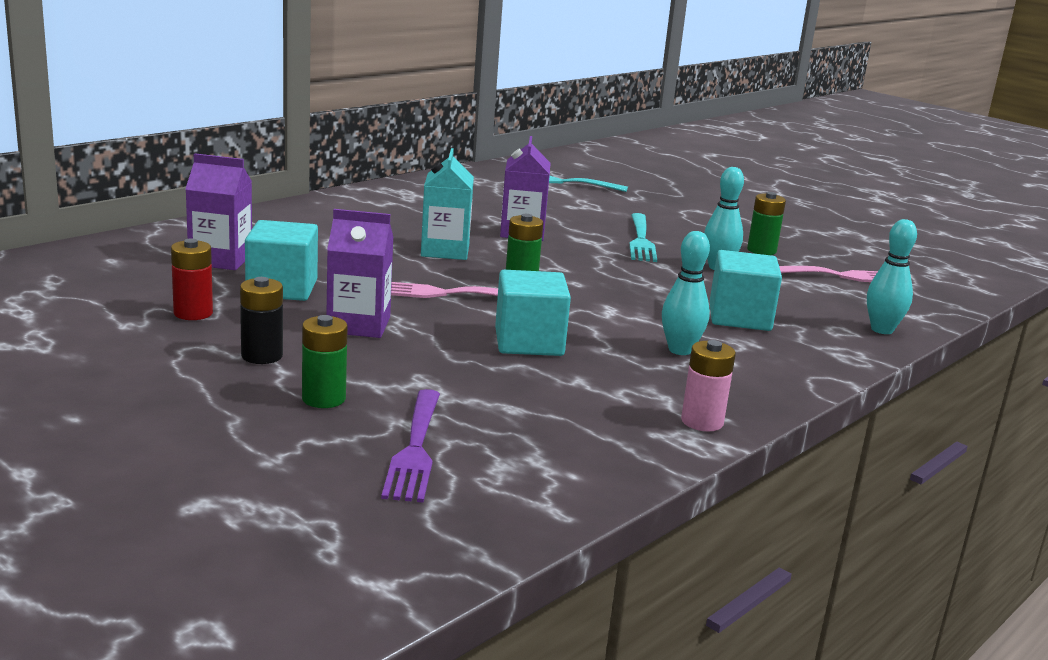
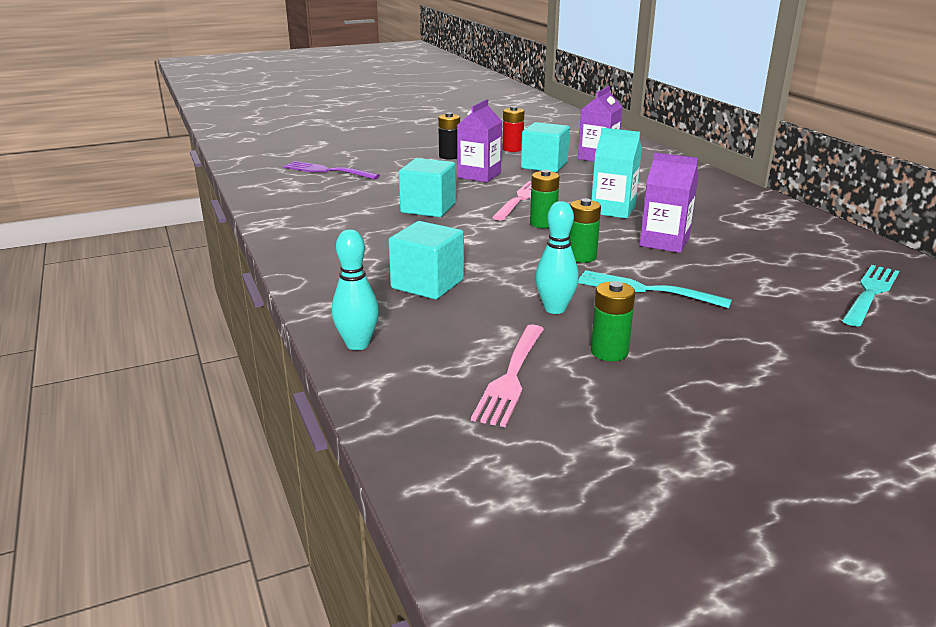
camera: 115 degrees right, 5 degrees up
green battery [302,315,348,408] -> green battery moved to [569,198,601,263]
turquoise bowling pin [662,231,710,355] -> none
pink battery [681,340,736,431] -> none

